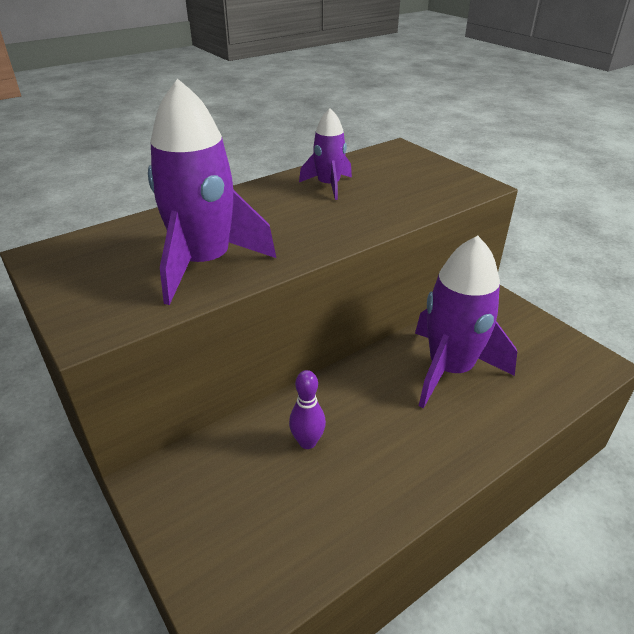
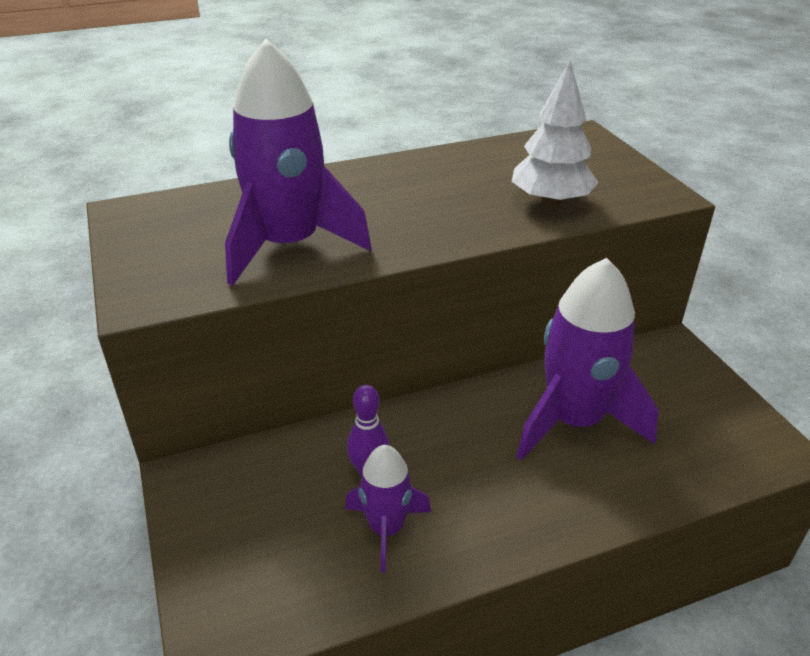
camera: 15 degrees right, 0 degrees up
purple rocket [299,108,352,200] -> purple rocket moved to [345,445,431,573]
none -> white tree [512,61,598,207]

